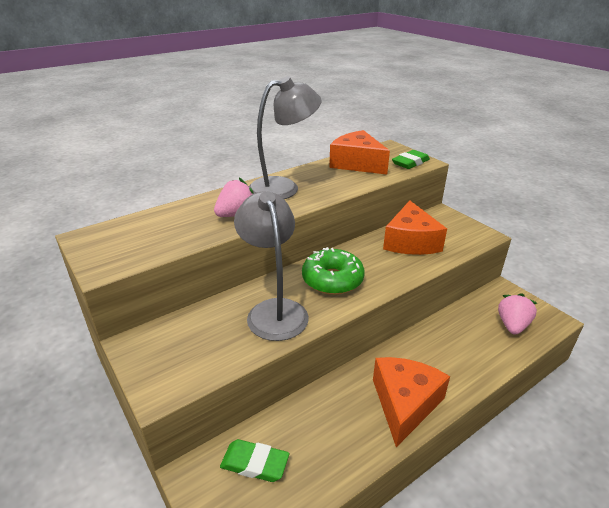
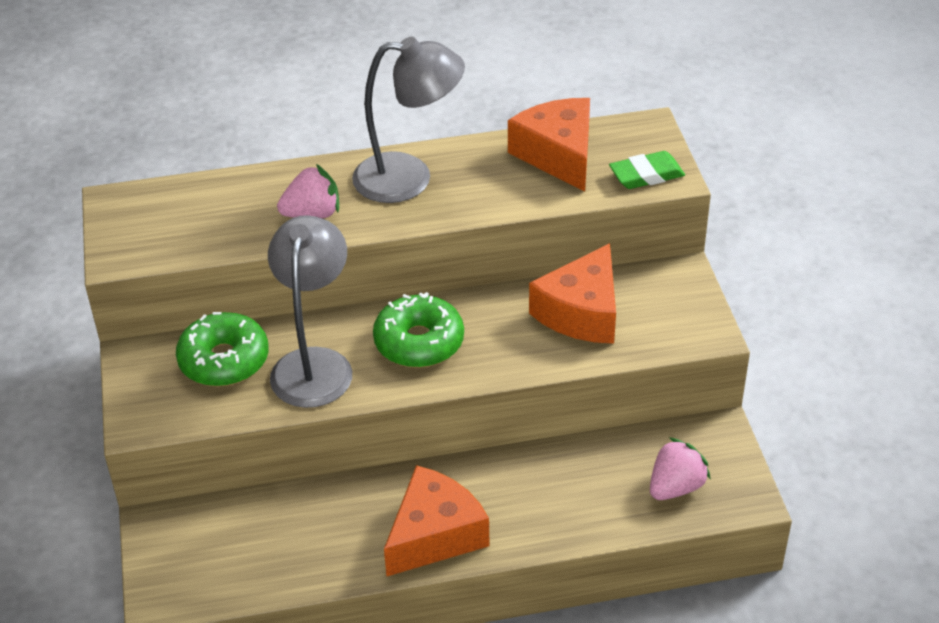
camera: 25 degrees right, 10 degrees up
green eraser [220,439,289,482] -> none
none -> green donut [176,312,269,386]

